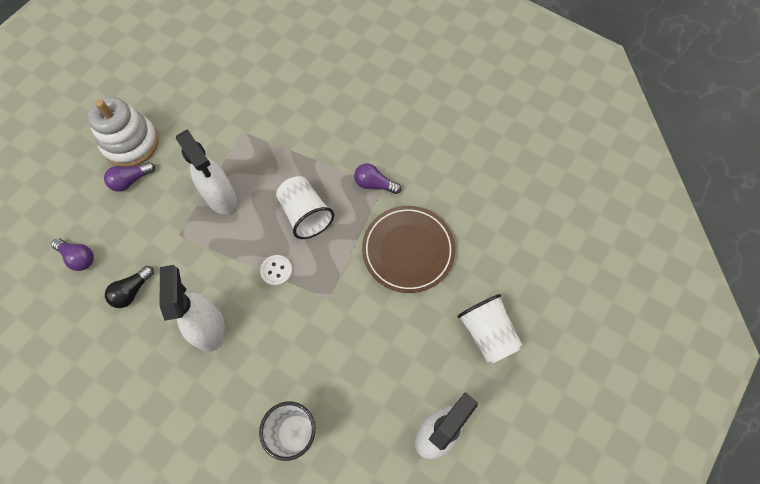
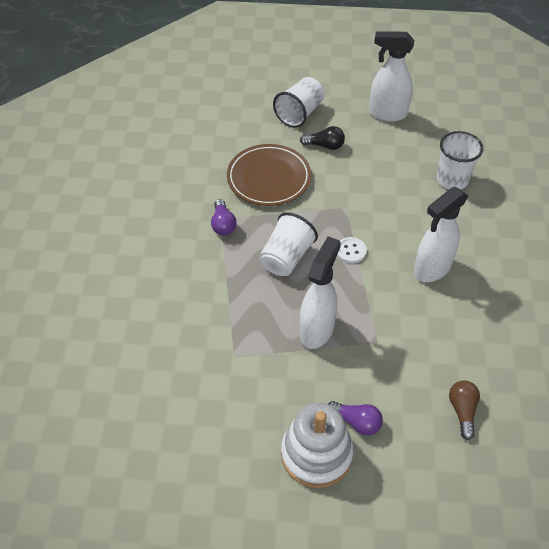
camera: 120 degrees left, 15 degrees down
purple light bulb [51,238,94,271] -> brown light bulb [449,380,480,440]
black light bulb [105,266,154,308] -> black light bulb moved to [300,126,345,150]

